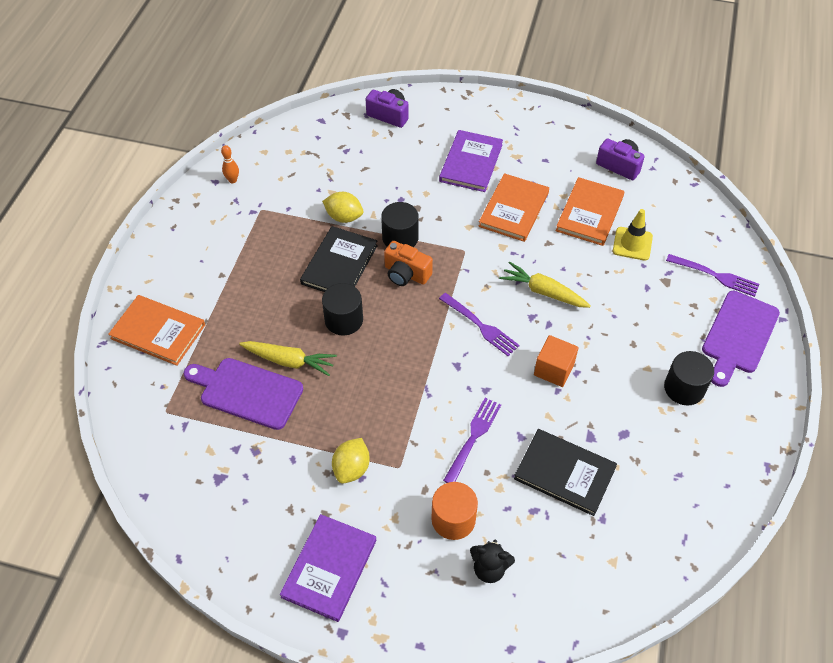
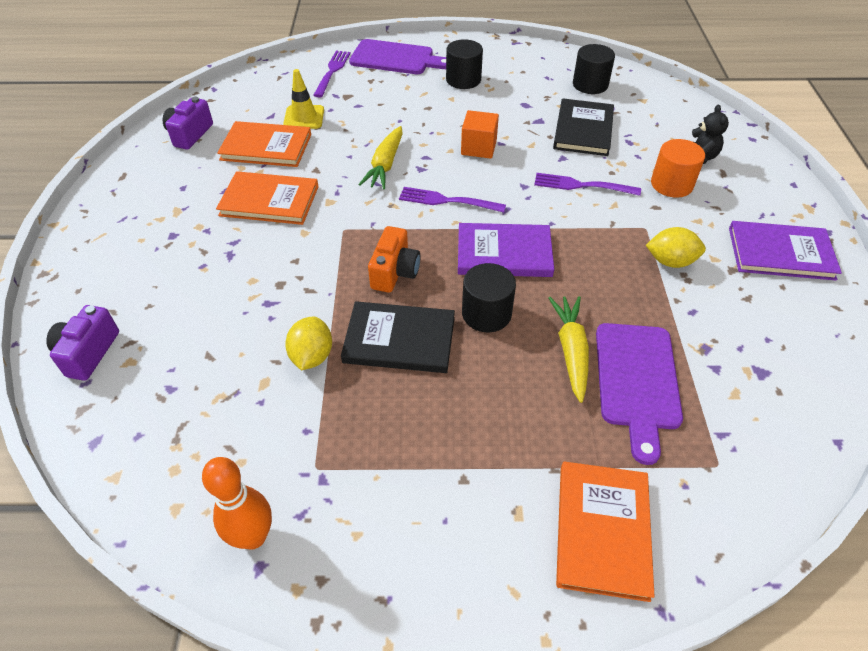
camera: 105 degrees left, 5 degrees down
orange bowling pin [221,145,239,183] -> orange bowling pin [202,457,272,550], size x1.75
black cylinder [381,202,419,247] -> black cylinder moved to [573,44,615,94]
purple book [439,130,503,192] -> purple book moved to [458,223,554,277]
purple fork [439,293,520,356] -> purple fork turned 105 degrees counterclockwise [399,187,506,213]

